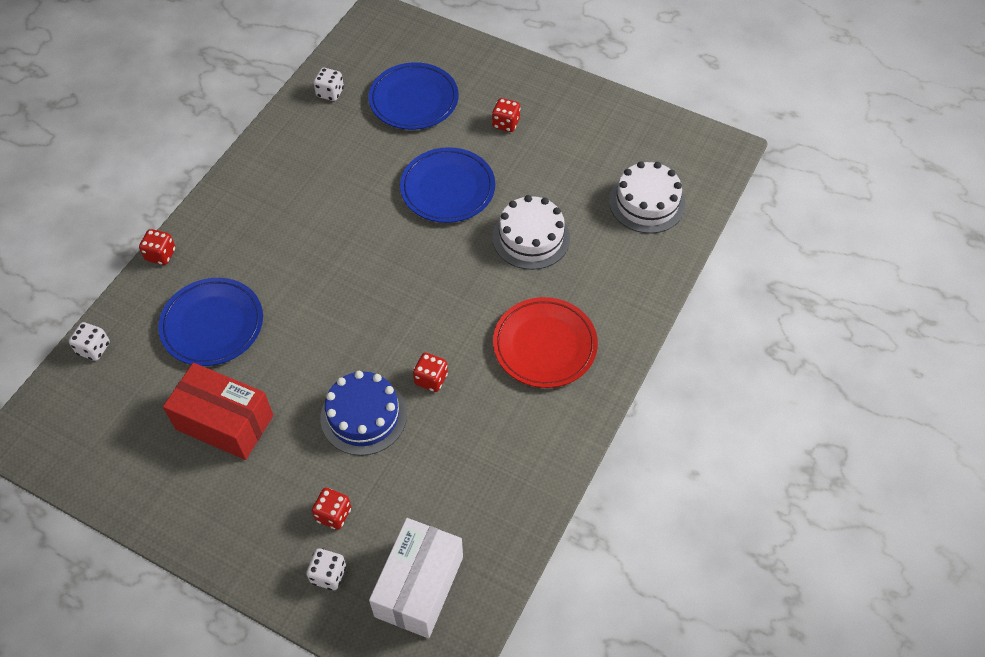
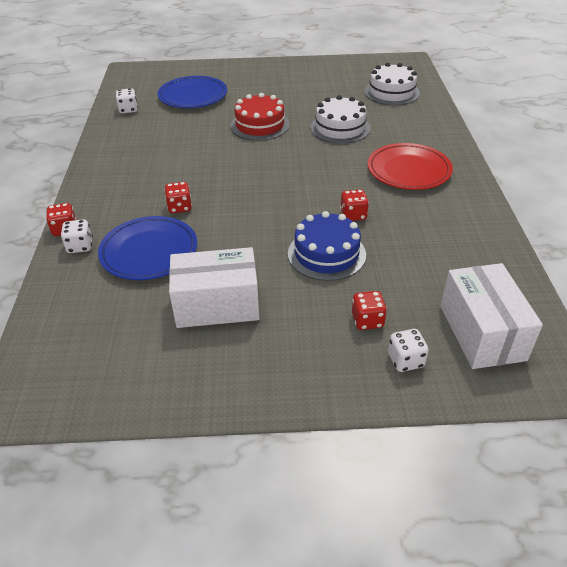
camera: 30 degrees left, 15 degrees down
white dice [69,322,110,361] -> white dice moved to [61,220,93,253]
red box [163,363,274,460] -> white box [169,247,260,328]
blue plate [400,147,495,223] -> red cake [230,93,290,141]
red dice [492,98,521,132] -> red dice moved to [164,182,192,213]

